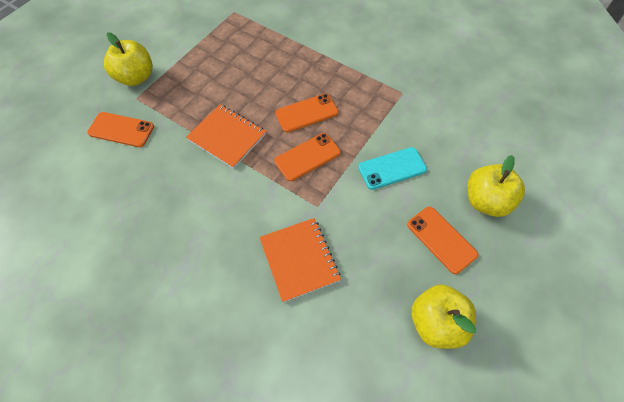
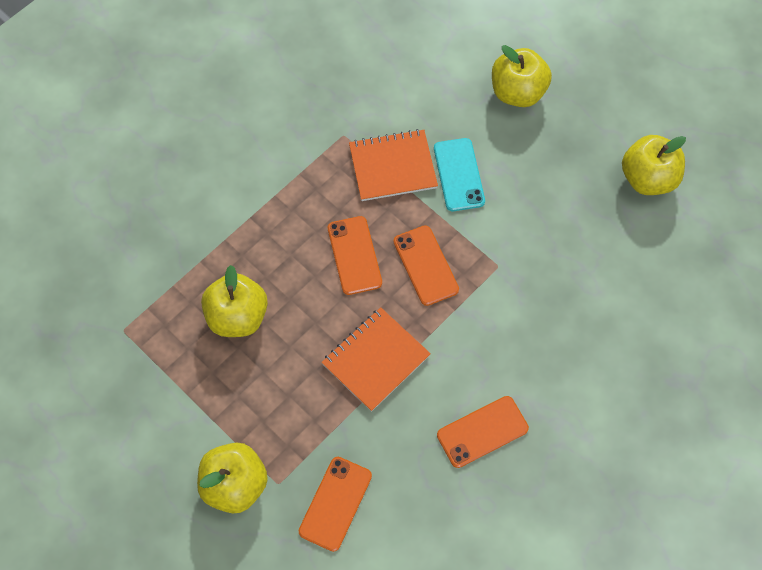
camera: 80 degrees left, 5 degrees up
orange notebook [259,218,341,302] -> orange notebook moved to [349,129,438,201]
orange phone [407,207,478,274] -> orange phone moved to [437,396,529,468]
none -> yellow apple [201,265,268,337]

